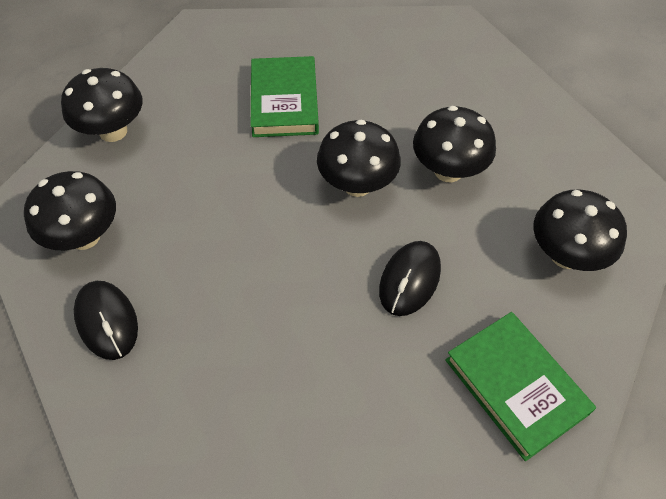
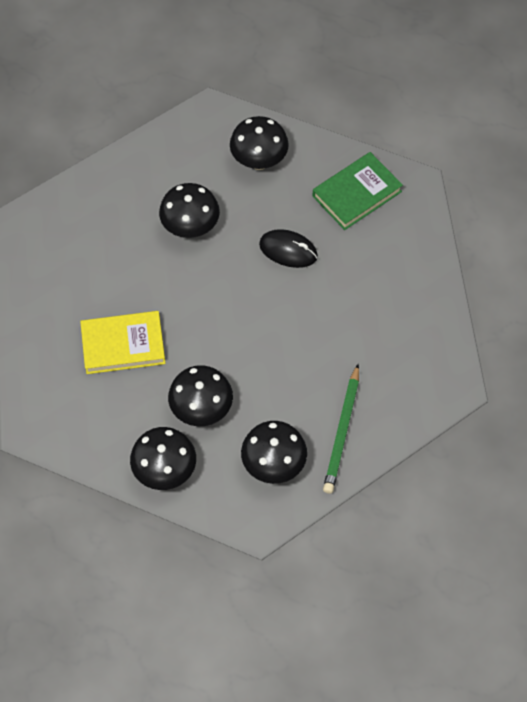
camera: 95 degrees left, 5 degrees up
black mouse [74,281,138,360] -> green pencil [323,364,359,494]
green book [251,56,319,137] -> yellow book [80,311,166,374]
black mushroom [317,120,401,197] -> black mushroom moved to [168,365,233,426]

